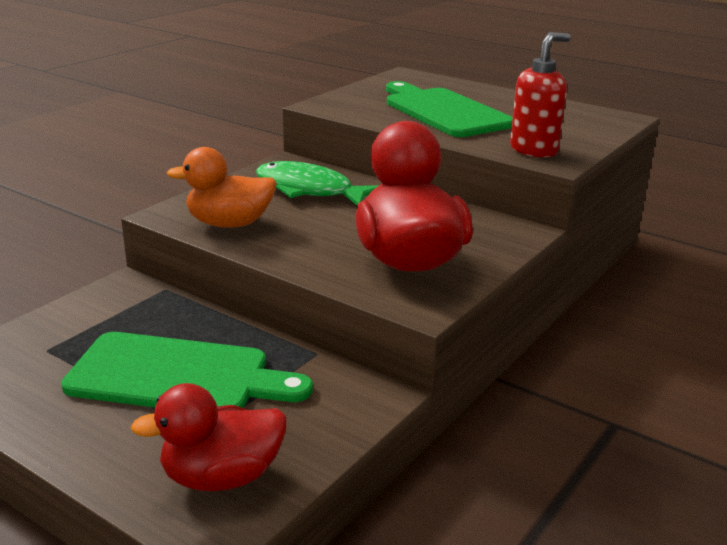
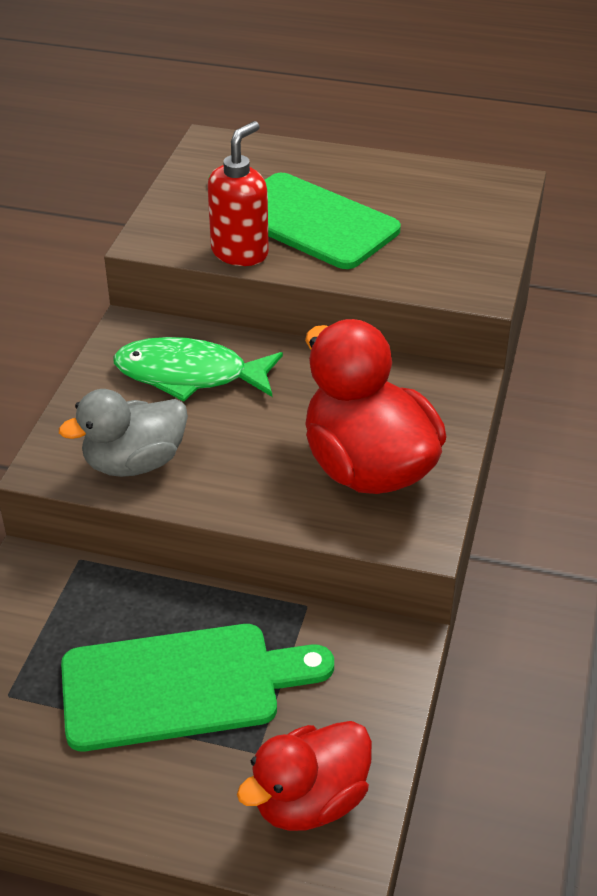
camera: 20 degrees left, 15 degrees up
orange duck [167,147,277,228] -> grey duck [59,389,188,477]
red soap dispenser [510,32,571,158] -> red soap dispenser moved to [207,121,269,266]

